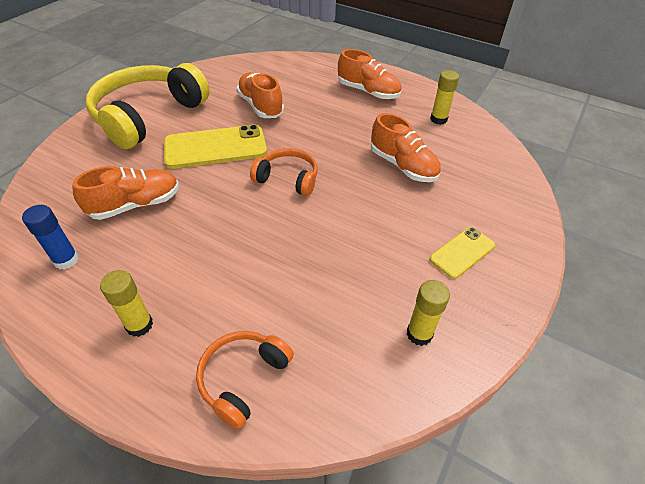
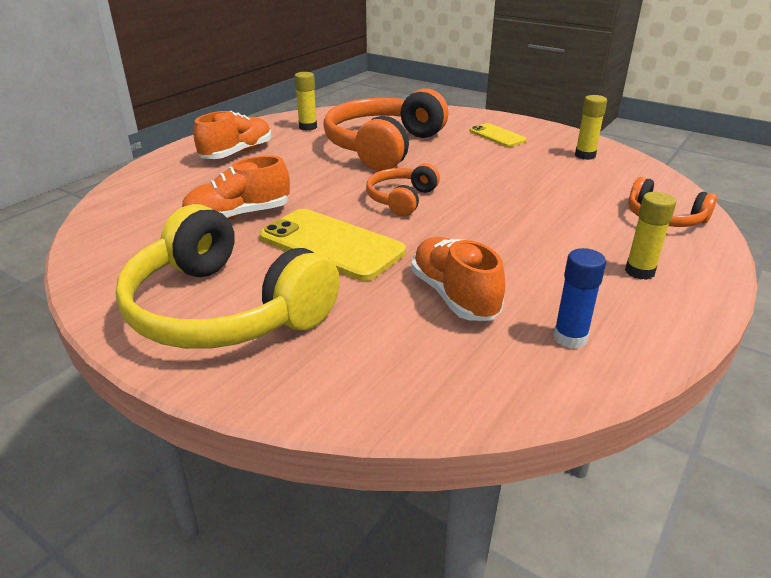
camera: 85 degrees left, 15 degrees down
yellow phone [164,124,267,169] -> yellow phone turned 45 degrees counterclockwise [260,209,406,281]
orange shoe [371,113,441,182] -> orange headphones [323,88,448,171]

